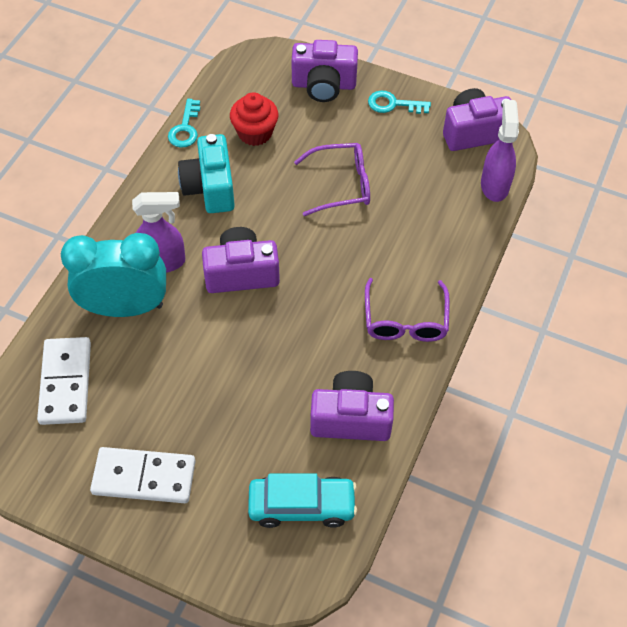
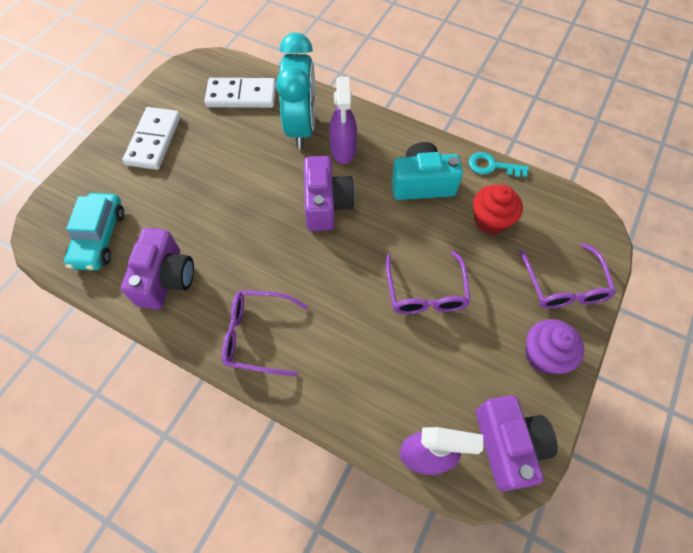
camera: 95 degrees right, 5 degrees up
purple camera [291,40,358,102] -> purple glasses [519,243,616,309]
turquoise key [368,91,431,114] -> purple cupcake [525,319,584,374]

